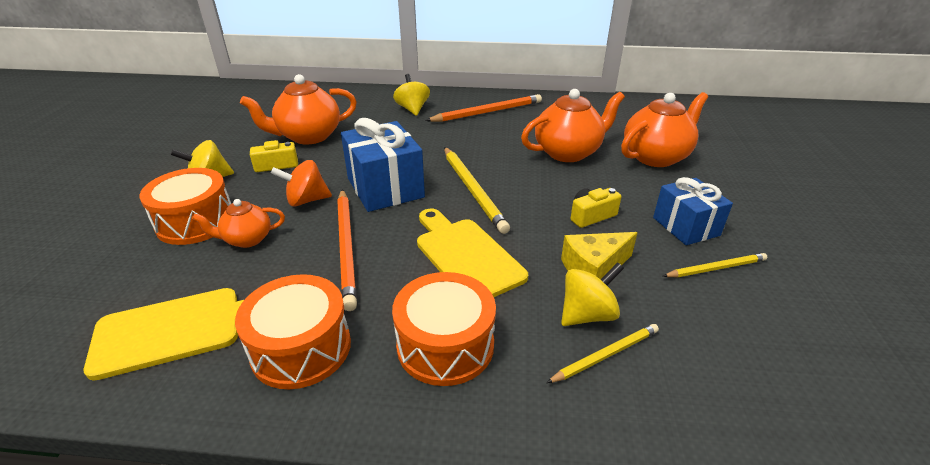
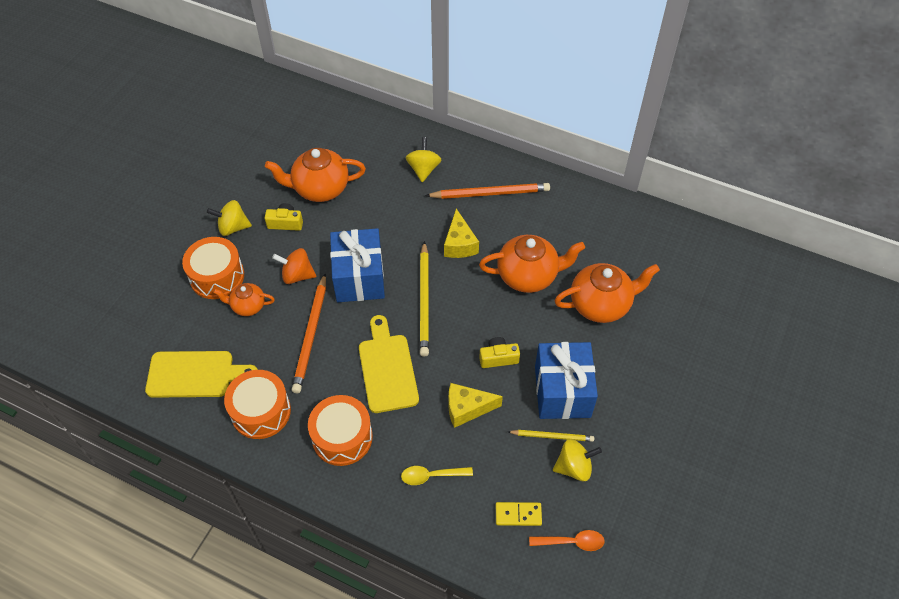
camera: 20 degrees right, 20 degrees up
yellow pencil [547,324,659,383] -> yellow spoon [401,466,473,485]
yellow spinning top [561,262,624,326] -> yellow spinning top moved to [553,439,602,481]
blue gift [653,177,733,245] -> blue gift [535,342,598,419], size x1.51
none -> yellow cheese [444,208,479,258]
none -> yellow domino [496,502,542,526]
none -> orange spoon [529,530,605,551]

